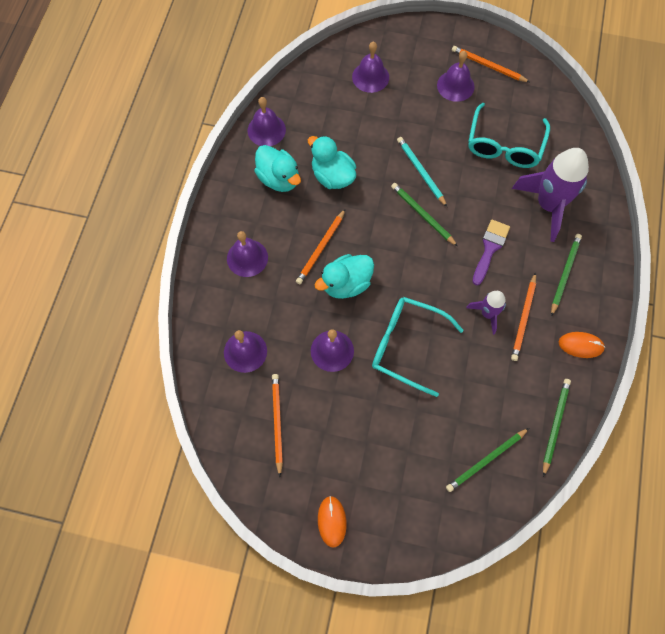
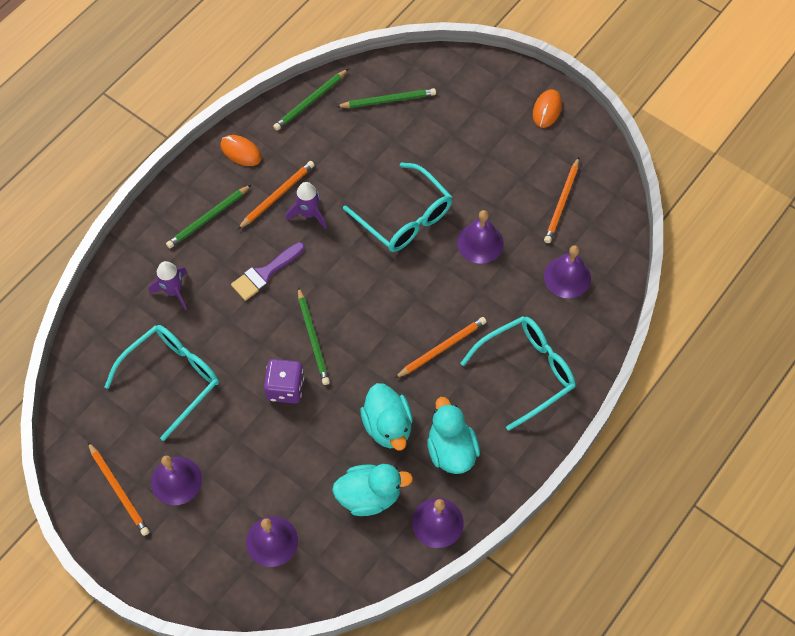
camera: 155 degrees left, 5 degrees down
purple bell [227,231,268,277] -> turquoise glasses [460,316,576,431]
turquoise duck [315,254,374,299] -> turquoise duck moved to [332,464,413,516]
turquoise pencil [397,137,447,207] -> purple dice [264,359,304,404]
purple rocket [512,148,589,242] -> purple rocket [149,261,187,311], size x0.52

